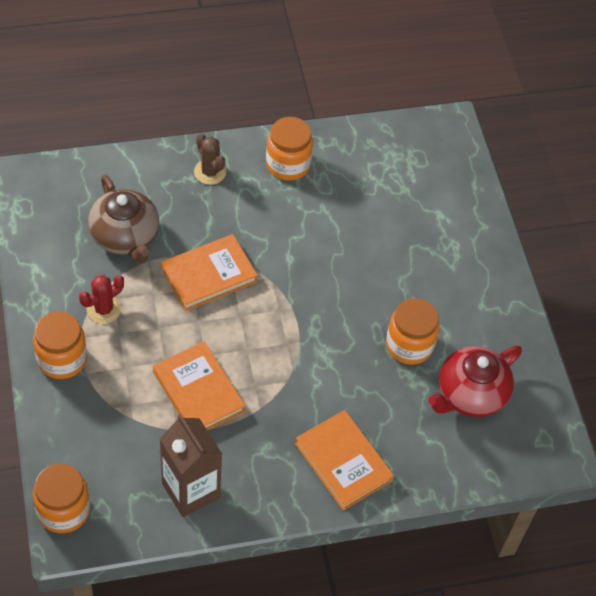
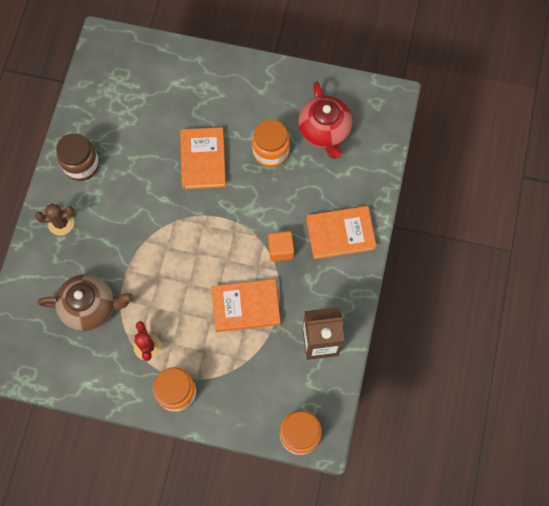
camera: 60 degrees left, 15 degrees up
orange book [161,234,258,311] -> orange book moved to [180,127,226,189]
orange jar [266,117,313,181] -> brown jar [56,133,99,181]
none -> orange cube [268,231,294,261]

